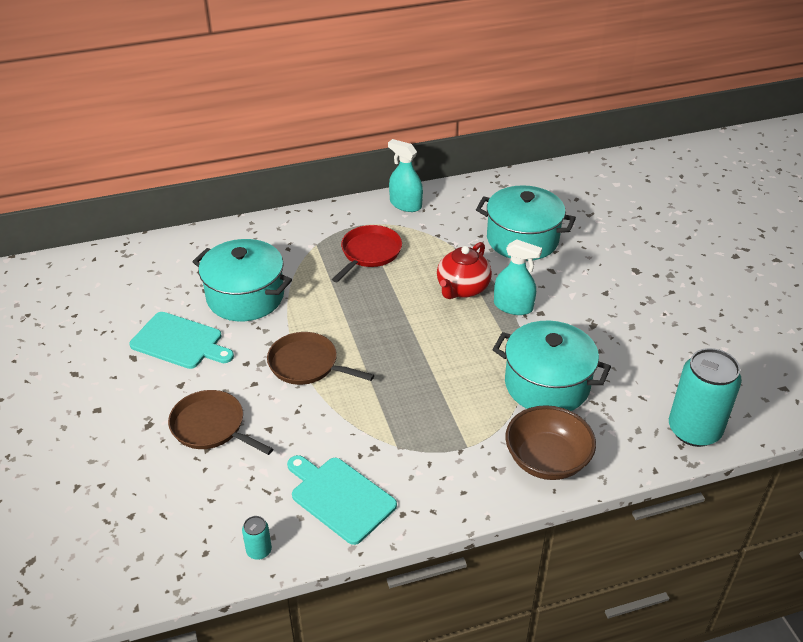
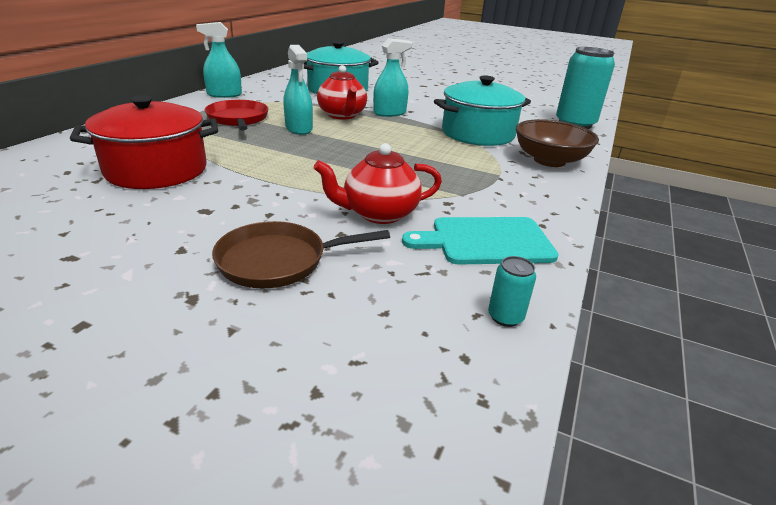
camera: 50 degrees left, 10 degrees down
turquoise cutting board [129,312,234,369] -> none
turquoise pot [193,239,292,321] -> red pot [70,95,218,189]
brown pan [267,332,374,385] -> none
none -> turquoise spray bottle [283,45,313,135]
none -> red teapot [314,143,442,224]

